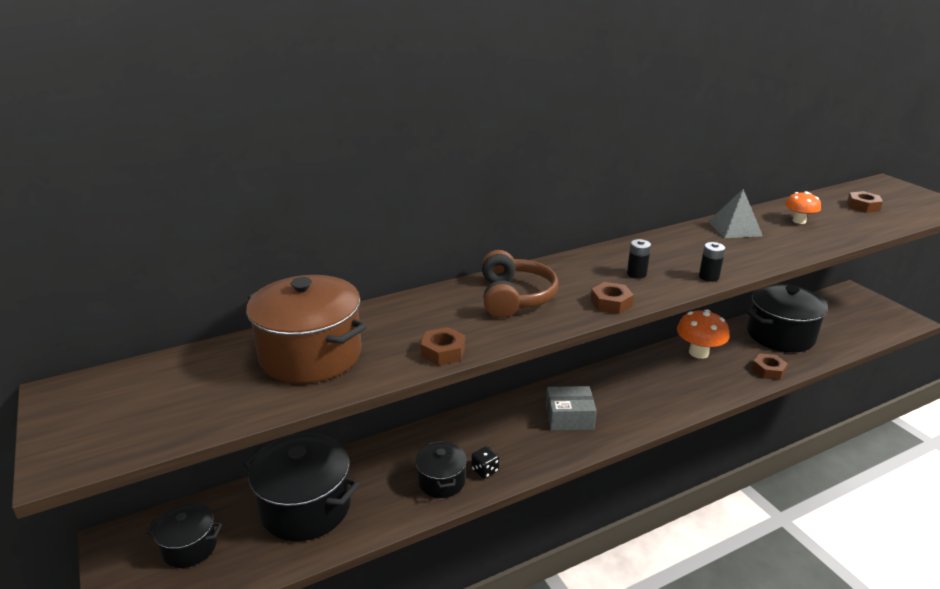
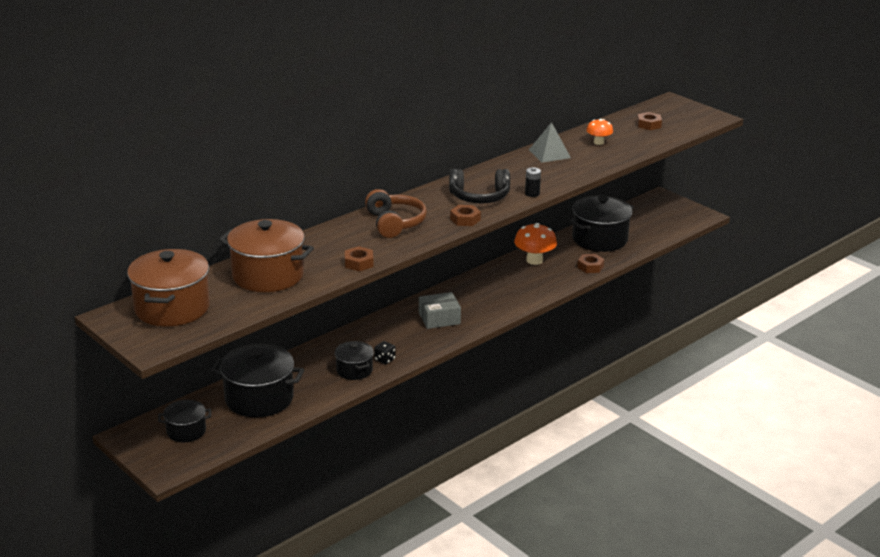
camera: 15 degrees left, 0 degrees up
black battery [627,239,651,279] -> black headphones [449,169,510,204]
none -> brown pot [127,249,210,327]

